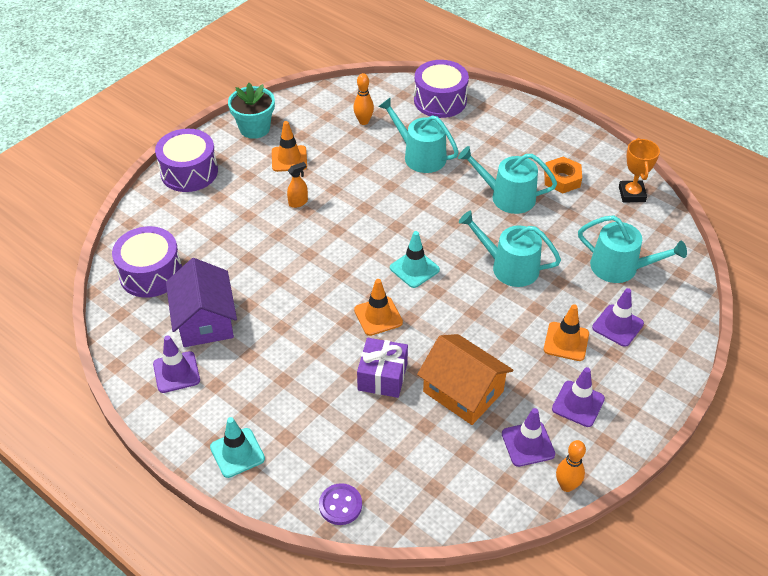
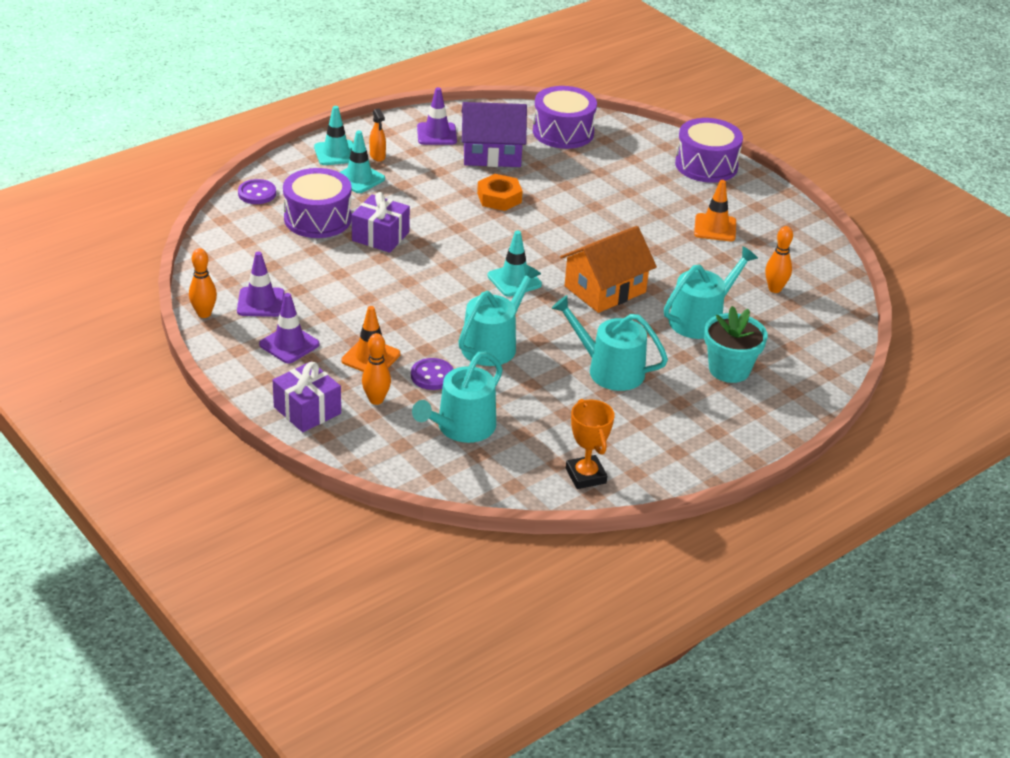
camera: 100 degrees right, 10 degrees down
turquoise flower pot [228,83,275,139] -> turquoise flower pot moved to [704,306,768,383]
orange spray bottle [287,162,308,208] -> orange spray bottle moved to [369,108,386,162]
orange traffic cone [354,279,403,336] -> none
purple drum [414,60,469,118] -> purple drum moved to [283,168,352,238]
orange house [417,334,513,425] -> orange house moved to [560,226,657,313]
turquoise watering can [458,146,557,214] -> turquoise watering can turned 90 degrees counterclockwise [552,295,668,391]
orange nut [544,157,582,193] -> orange nut moved to [477,174,522,211]
purple traffic cone [592,288,644,347] -> orange bowling pin [362,333,391,405]
orange trophy [619,138,660,202] -> orange trophy turned 60 degrees clockwise [566,399,615,489]
none -> purple gift [273,361,341,432]
none -> turquoise traffic cone [340,131,385,193]
none -> purple button [411,358,454,390]

